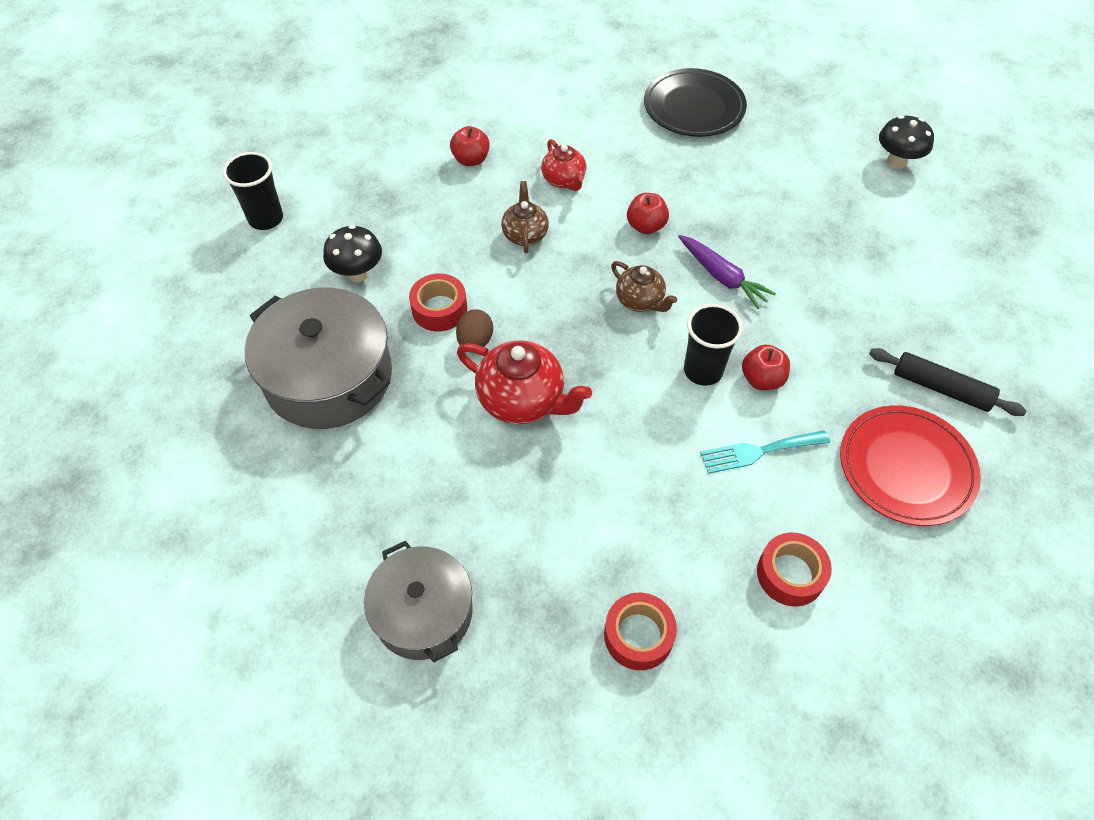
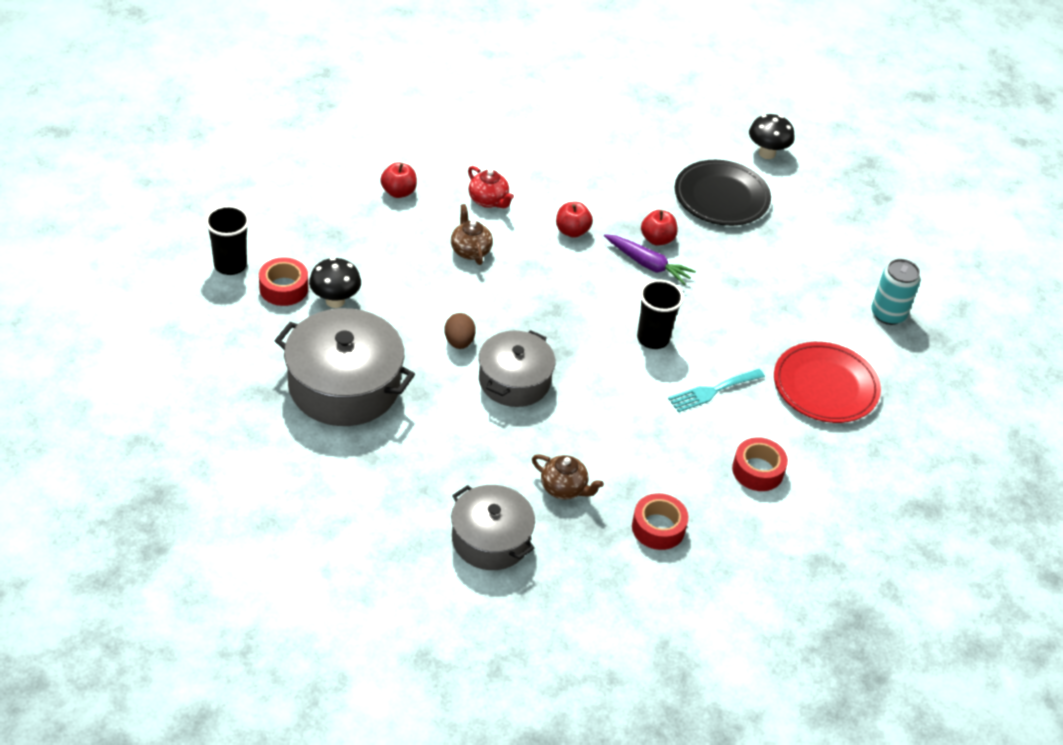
camera: 20 degrees left, 10 degrees down
red tape [409,274,467,332] -> red tape moved to [259,257,308,306]
red teapot [457,340,592,424] -> grey pot [479,330,555,407]
brown teapot [611,261,677,312] -> brown teapot moved to [532,454,604,500]
black plate [644,68,747,137] -> black plate moved to [675,160,771,226]
red apple [742,345,790,390] -> red apple moved to [641,210,678,246]
black rolling pin [869,348,1026,416] -> none
none -> turquoise can [871,259,921,325]

